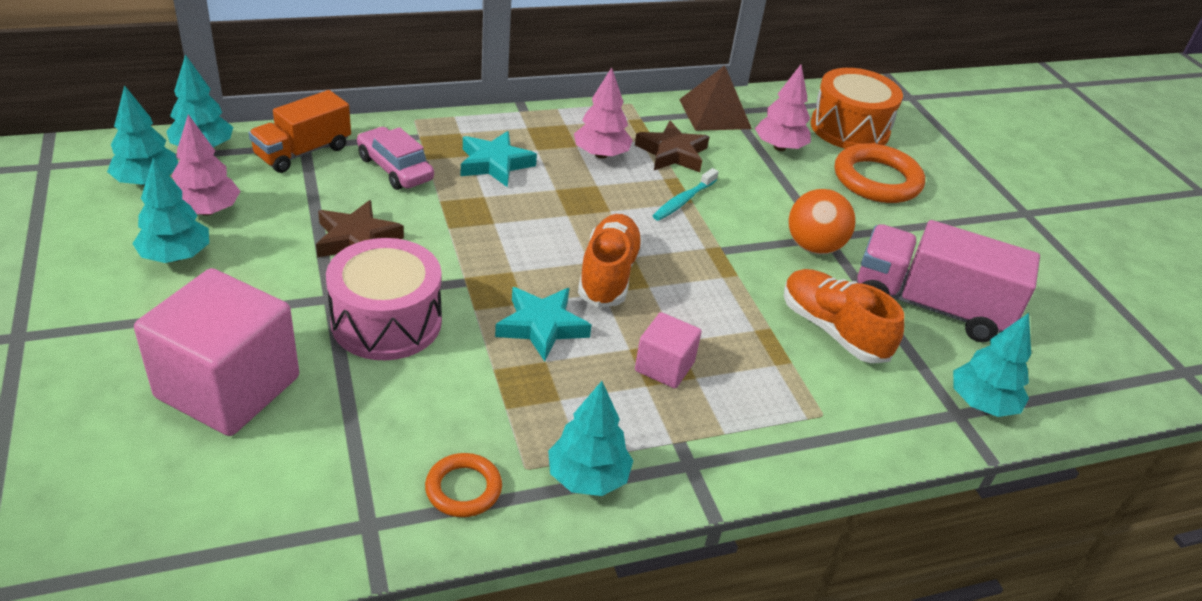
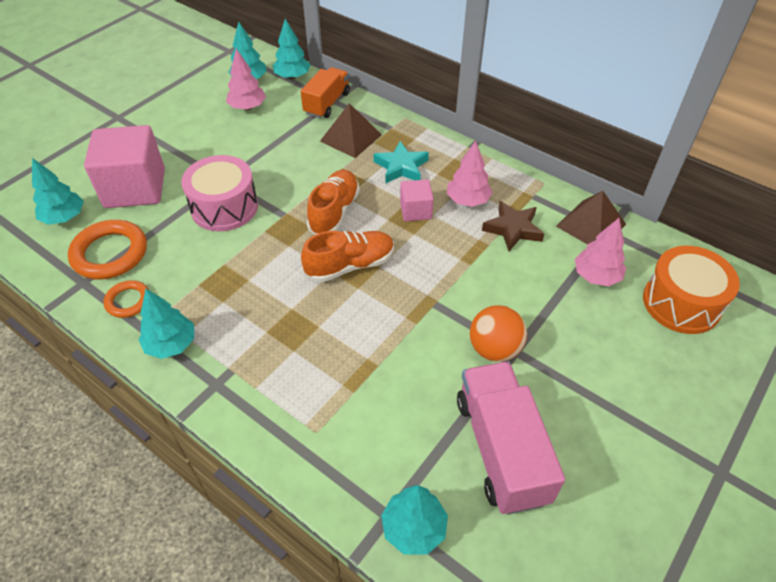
camera: 60 degrees right, 10 degrees up
turquoise tree [132,157,209,263] -> turquoise tree moved to [32,158,84,225]
orange truck [249,90,351,173] -> orange truck turned 105 degrees clockwise [301,67,350,118]
brown star [316,200,404,258] -> none
pink car [357,127,434,190] -> brown pyramid [320,103,382,158]
turquoise star [495,287,592,362] -> none
pink cube [635,312,702,388] -> pink cube moved to [400,179,434,221]
turquoise toothbrush [652,168,719,221] -> none
orange shoe [784,269,904,363] -> orange shoe moved to [307,170,360,235]
orange ring [835,143,925,203] -> orange ring moved to [68,220,147,279]

